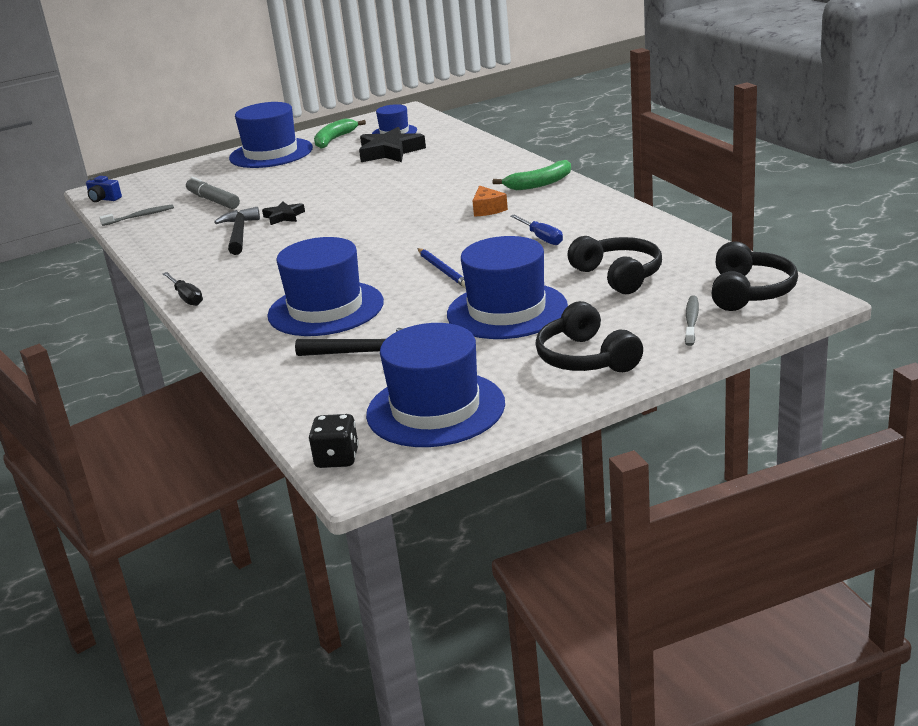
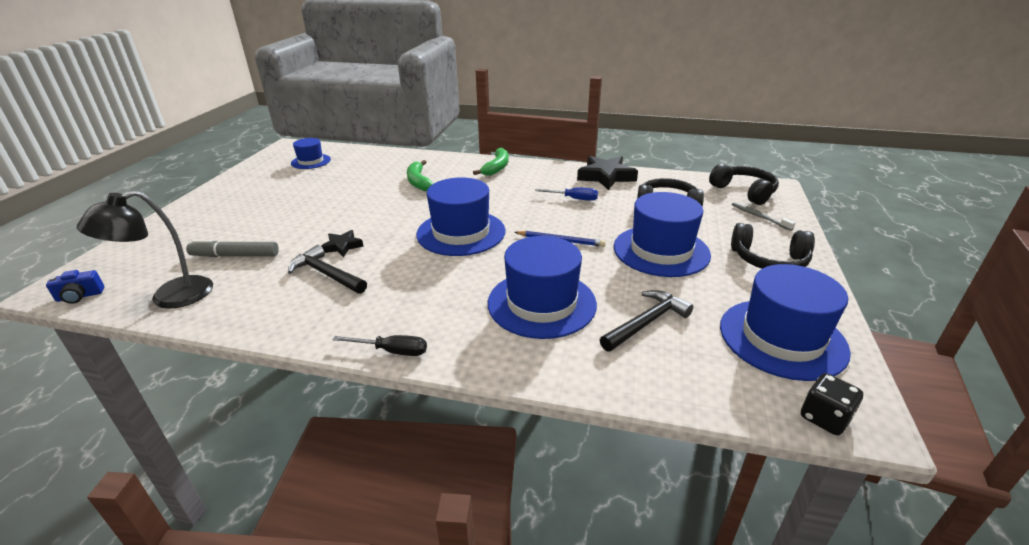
camera: 50 degrees left, 5 degrees up
grey toothbrush [99,204,174,226] -> black lamp [77,190,213,309]
blue hat [229,102,313,168] -> blue hat moved to [416,178,506,256]
green banana [314,119,366,149] -> green banana moved to [407,160,433,191]
black star [359,127,426,162] -> black star moved to [577,156,638,190]
orange cheese [473,186,508,217] -> none

